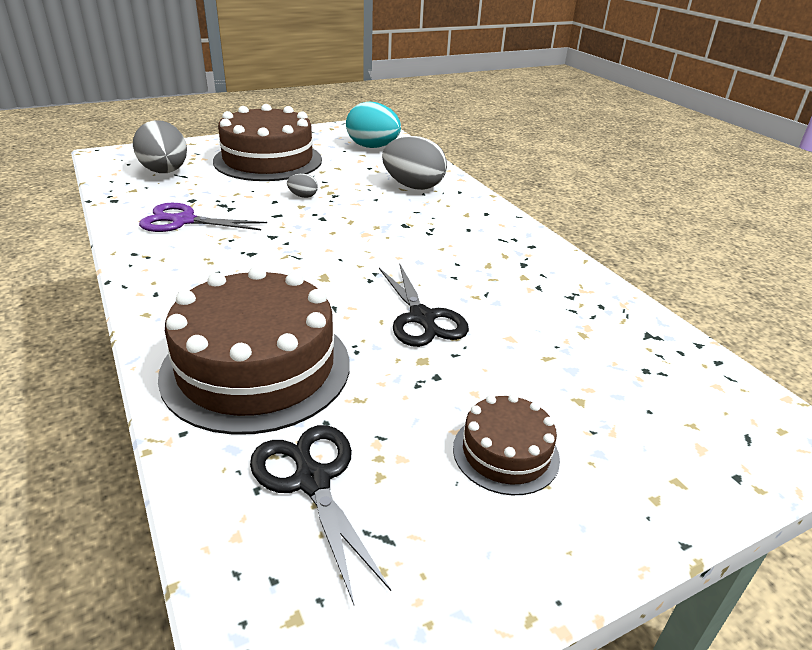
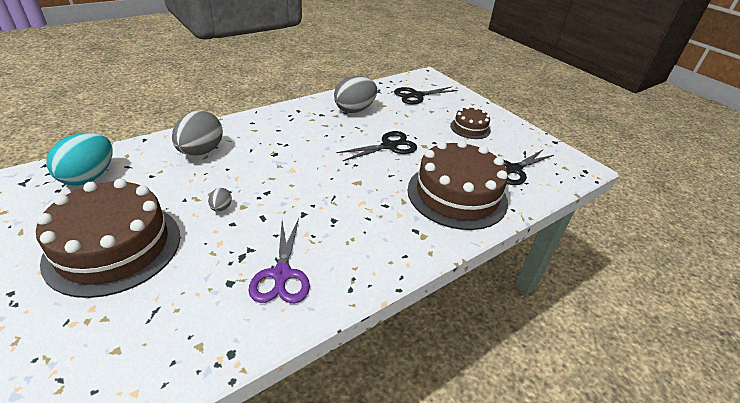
camera: 100 degrees left, 5 degrees up
grey egg [133,120,187,173] -> grey egg moved to [334,76,377,113]
none -> black scissors [394,87,458,105]

